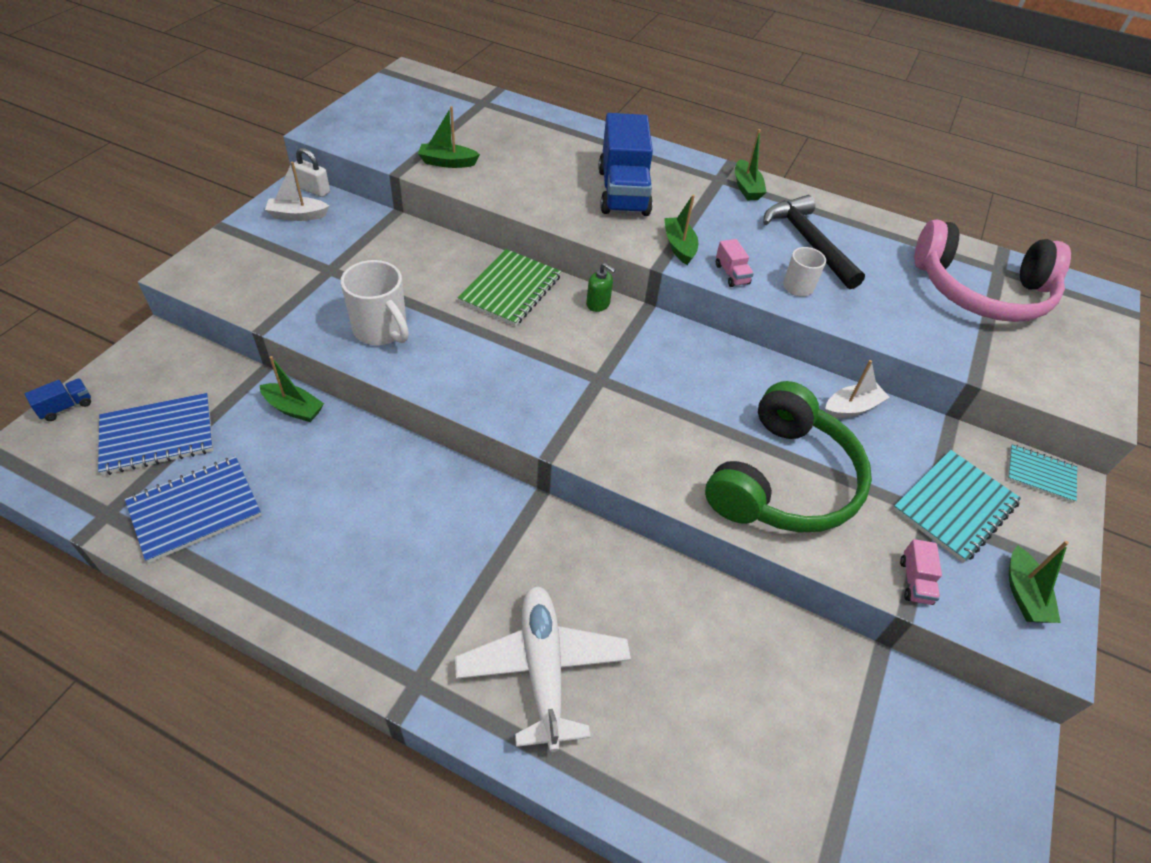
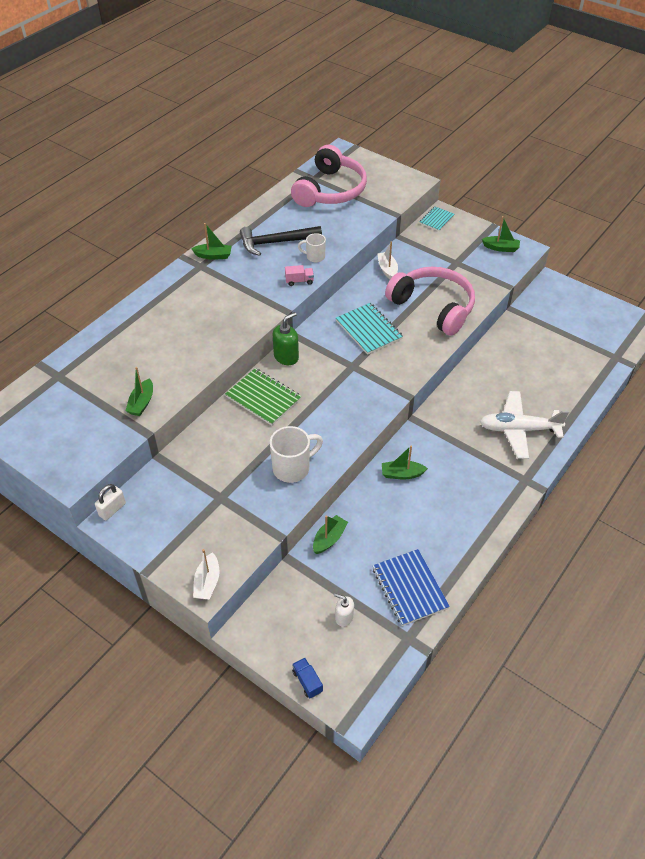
camera: 75 degrees left, 0 degrees up
blue notebook [98,393,213,475] -> white soap dispenser [334,593,354,627]
white boat [265,162,329,221] -> white boat moved to [193,549,220,600]
green soap dispenser [586,263,616,312] -> green soap dispenser [272,312,299,365], size x1.55
blue truck [598,113,653,216] -> none
green boat [664,195,698,265] -> green boat moved to [382,446,428,480]
green headphones [705,381,872,533] -> pink headphones [385,267,475,336]
turquoise notebook [893,450,1021,563] -> turquoise notebook moved to [336,303,403,355]
pink truck [900,539,942,605] -> none

